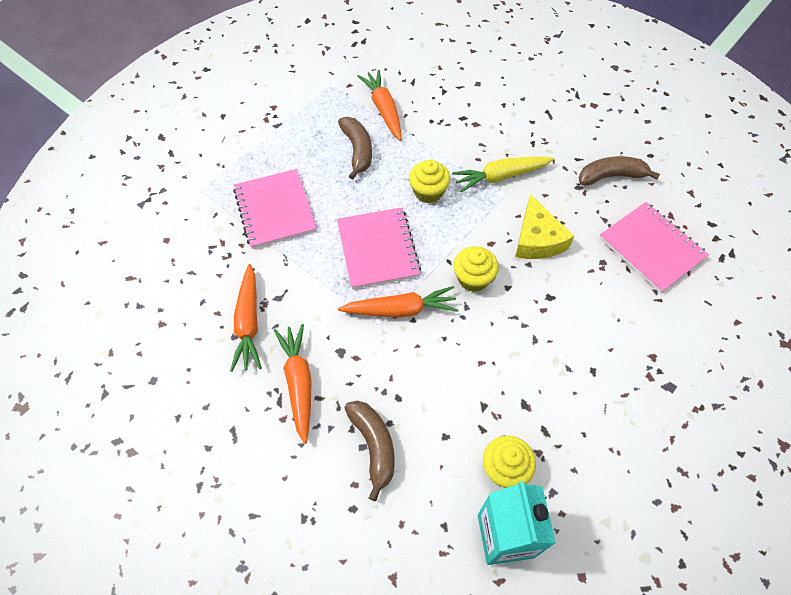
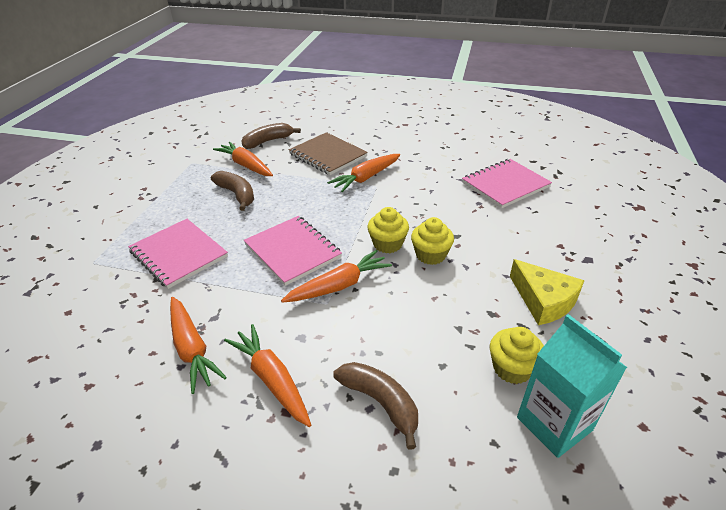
camera: 25 degrees left, 20 degrees down
yellow cupcake [409,160,450,203] -> yellow cupcake moved to [411,217,454,265]
yellow carrot [452,157,554,192] -> orange carrot [327,154,400,192]
yellow cheese [515,194,574,259] -> yellow cheese moved to [510,259,584,325]
brown banana [579,156,660,186] -> brown banana moved to [242,123,301,149]
pink notebook [599,202,709,293] -> pink notebook turned 60 degrees counterclockwise [462,159,552,208]
none -> brown notebook [289,132,368,175]

